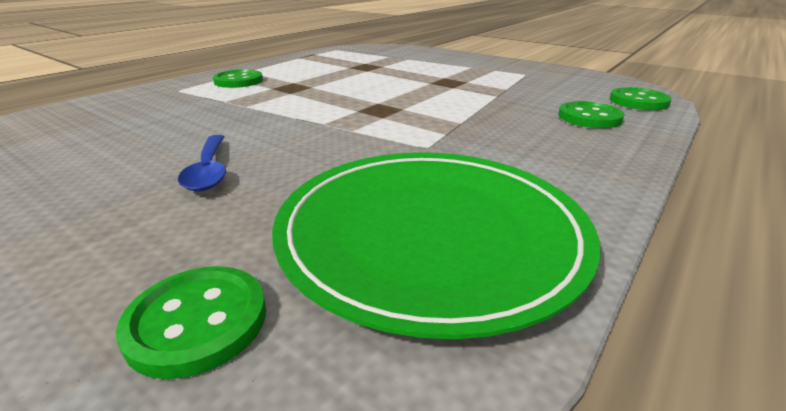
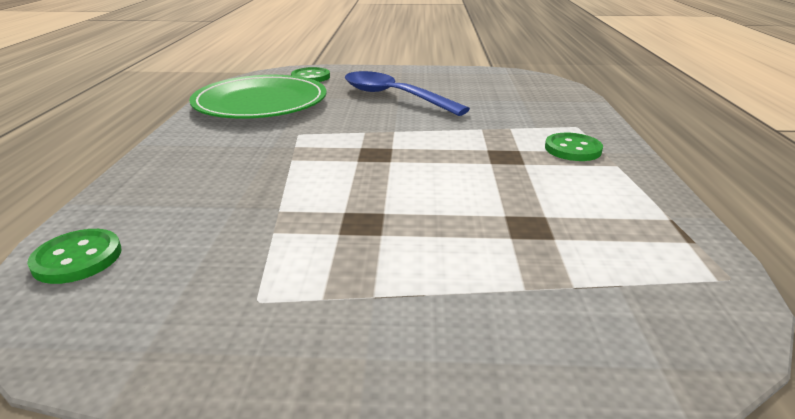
camera: 145 degrees right, 0 degrees up
blue spoon [178,135,226,191] -> blue spoon [345,71,470,116], size x1.90
green button [558,101,625,128] -> none

